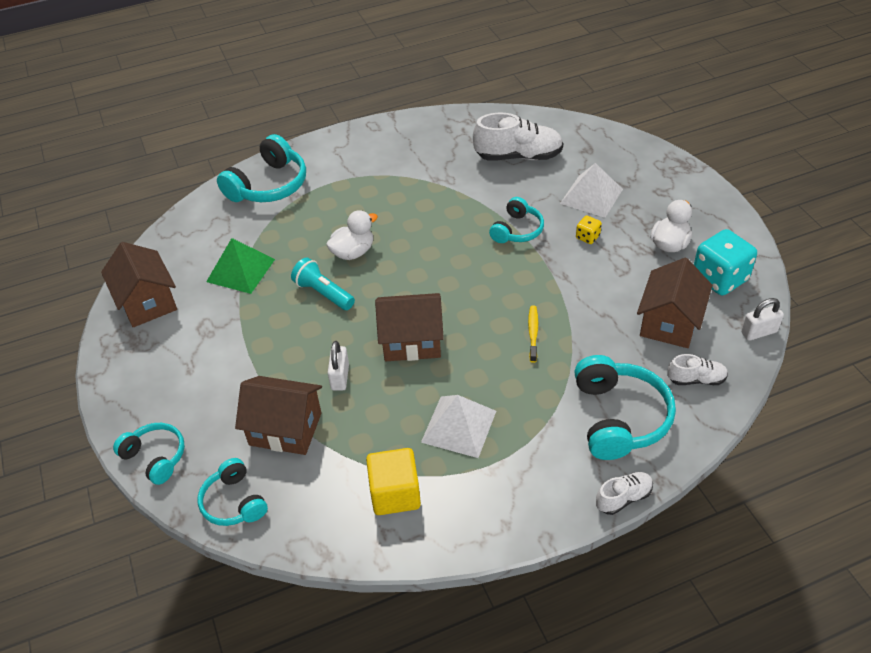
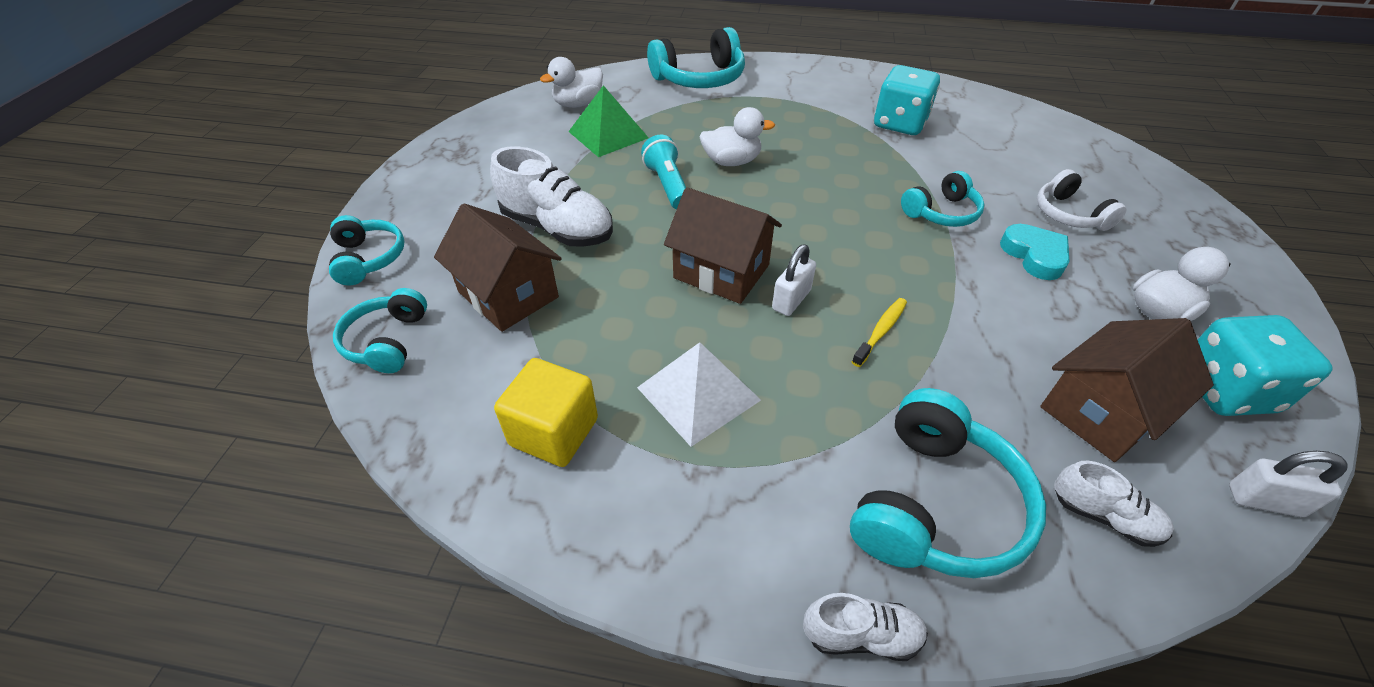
camera: 30 degrees right, 0 degrees up
brown house [101,242,177,327] -> none
white padlock [328,341,349,391] -> white padlock moved to [772,244,816,316]
white shoe [473,113,563,161] -> white shoe moved to [490,146,613,247]
white pyramid [560,163,623,218] -> white headphones [1037,169,1127,231]
yellow dice [576,216,602,244] -> turquoise heart [1000,224,1069,280]
none -> white duck [540,57,603,108]
none -> turquoise dice [874,65,940,135]

